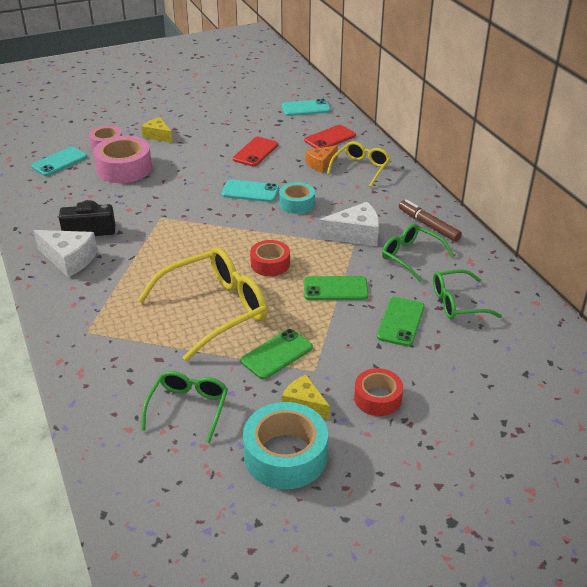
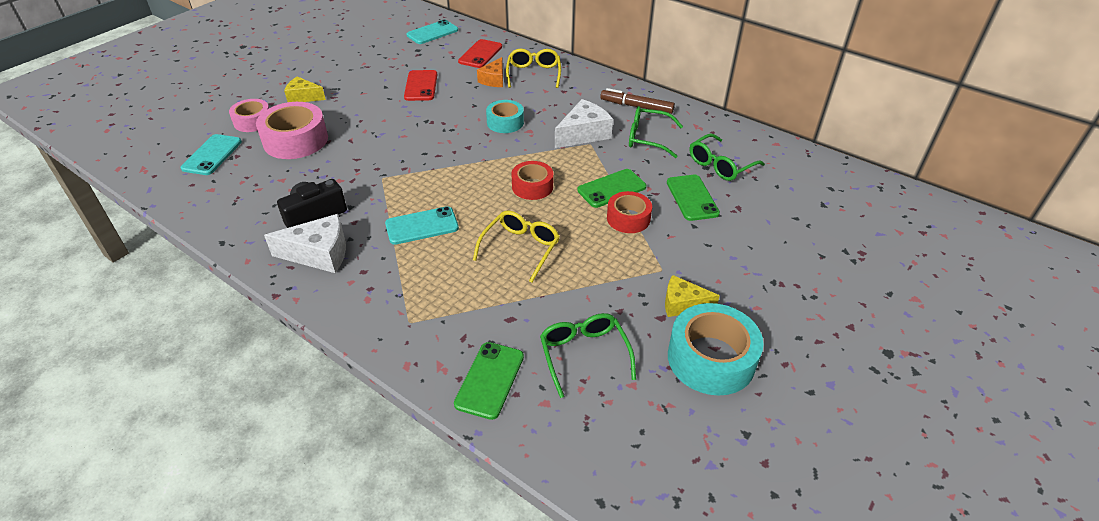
camera: 30 degrees left, 5 degrees up
yellow glasses [137,247,267,361] -> yellow glasses [473,211,560,282], size x0.58
turquoise phone [221,180,279,202] -> turquoise phone moved to [385,206,459,245]
green phone [241,329,313,380] -> green phone moved to [454,342,524,420]
red tape [354,368,403,416] -> red tape moved to [607,191,652,233]

